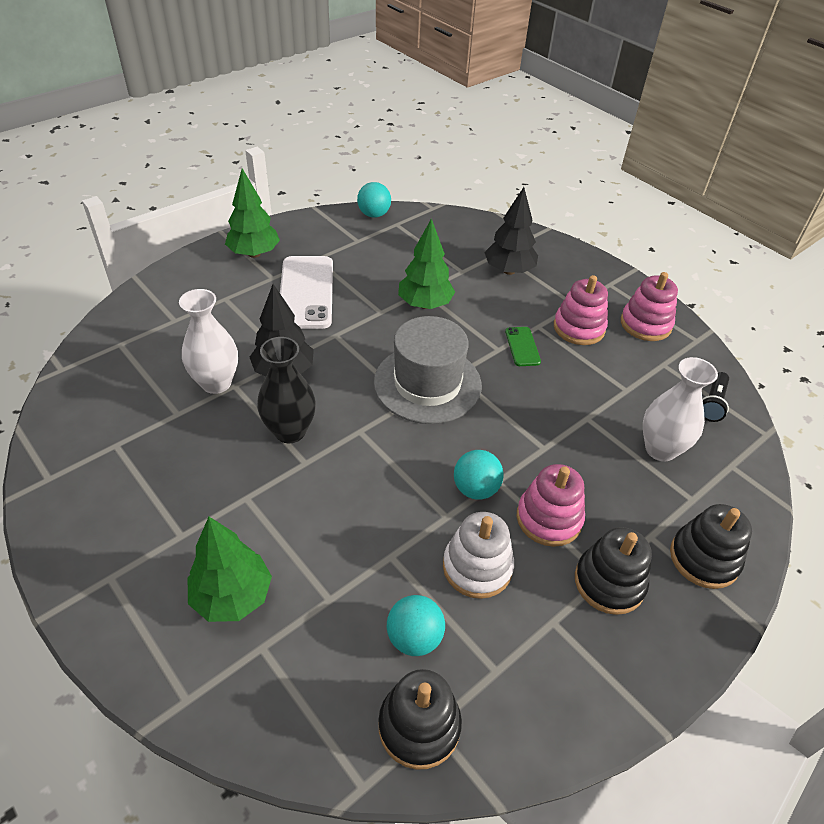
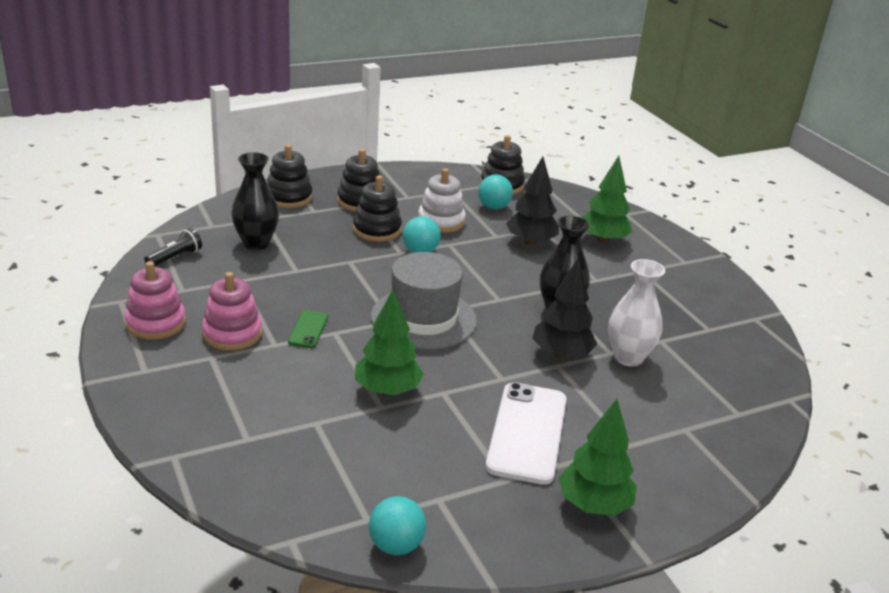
camera: 165 degrees left, 15 degrees down
black tree [484,187,538,275] -> black tree moved to [506,157,559,245]
pink stacking toy [517,464,585,547] -> black stacking toy [353,176,402,242]
white vase [643,357,718,462] -> black vase [231,152,279,250]

